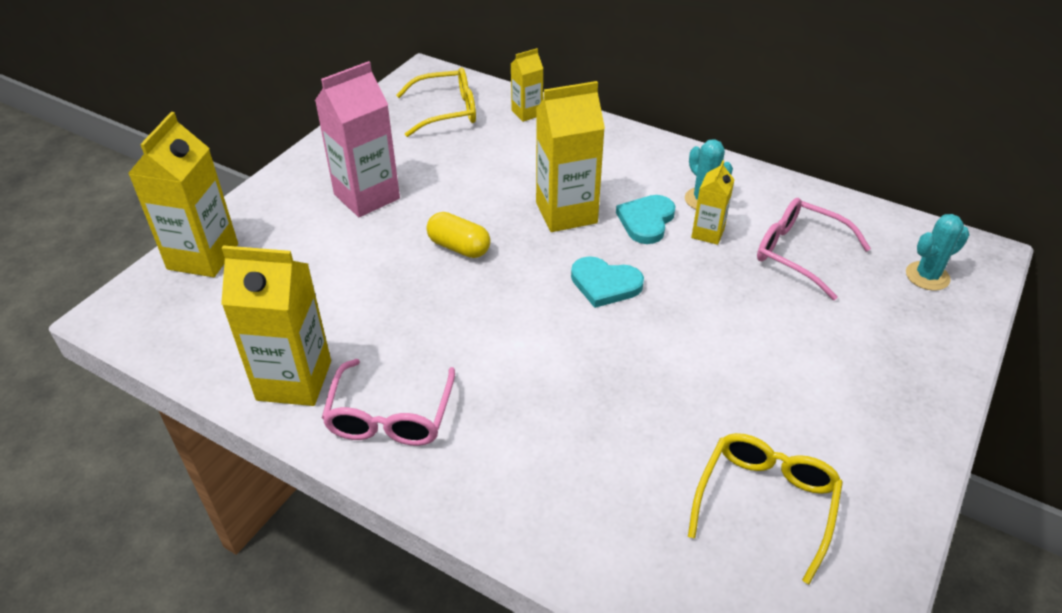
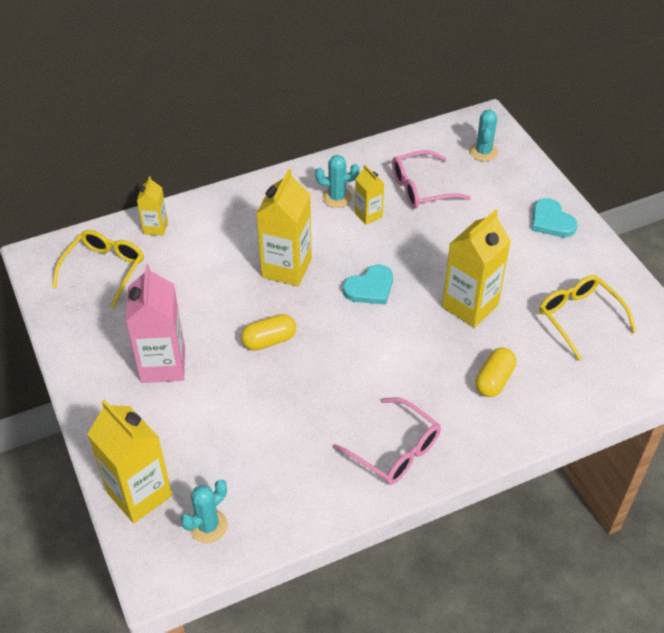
camera: 55 degrees left, 5 degrees up
yellow carton [221,245,331,406] -> yellow carton moved to [442,209,511,328]
turquoise heart [616,195,676,244] -> turquoise heart moved to [532,198,578,237]
none -> turquoise cactus [181,480,228,543]
none -> yellow capsule [475,348,516,397]

